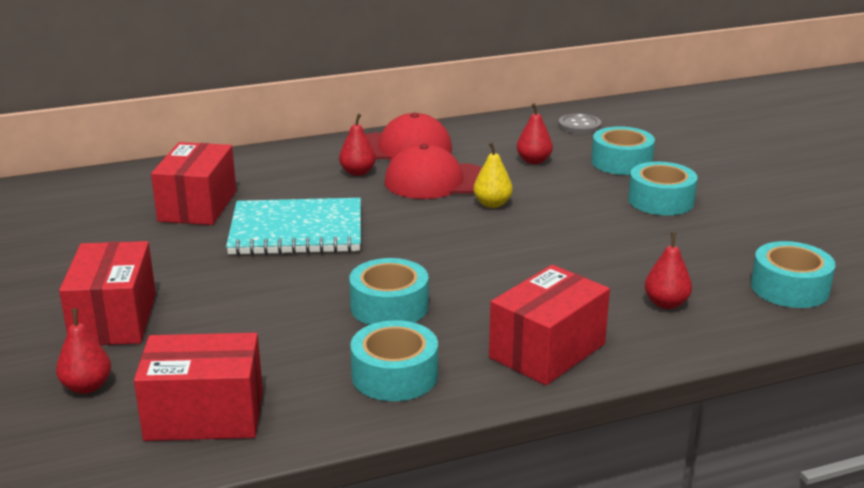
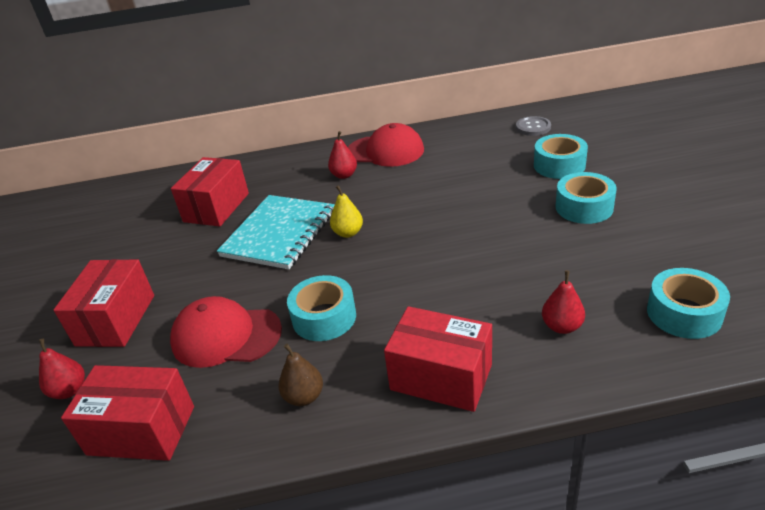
camera: 15 degrees right, 10 degrees up
turquoise notebook [226,198,361,255] -> turquoise notebook turned 75 degrees counterclockwise [217,195,335,269]
turquoise tape [350,320,438,401] -> brown pear [278,344,323,406]
red cap [384,144,482,199] -> red cap moved to [170,296,282,368]
yellow pear [473,142,513,208] -> yellow pear moved to [330,185,363,238]
red box [489,265,610,385] -> red box turned 60 degrees clockwise [384,306,492,412]
red pear [517,103,553,164] -> none

